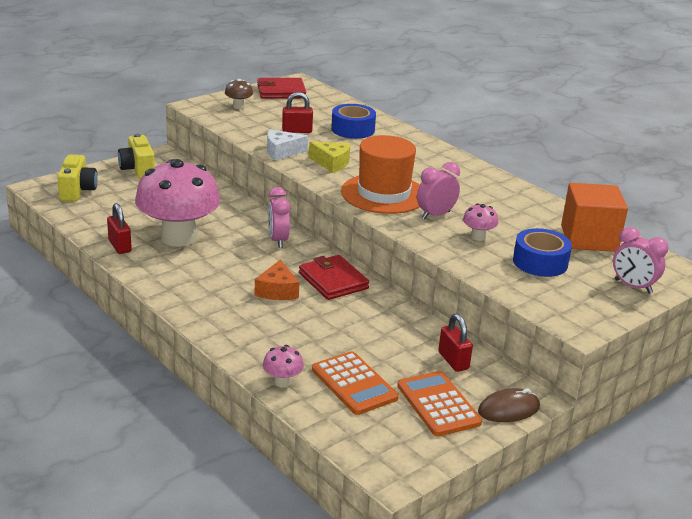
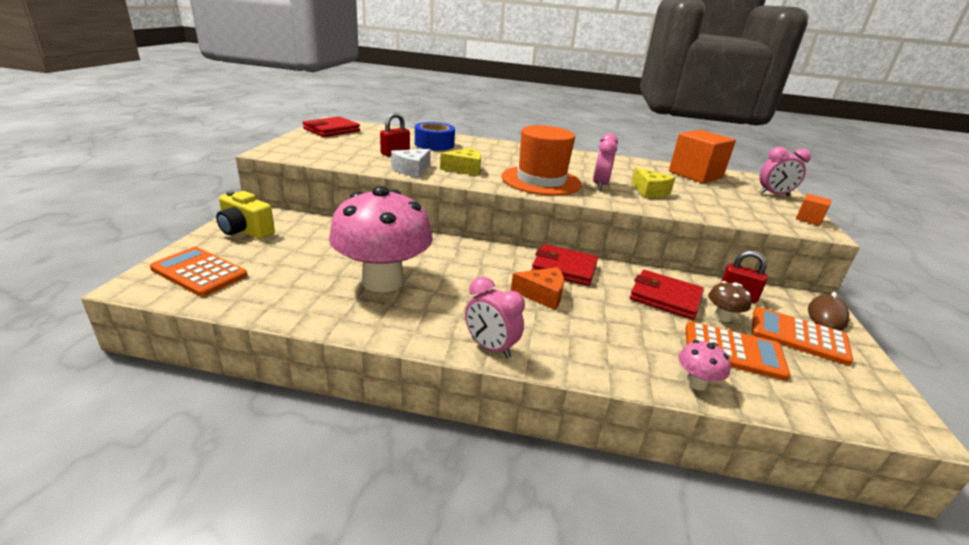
camera: 40 degrees left, 0 degrees up
yellow camera [57,155,98,202] -> orange calculator [150,247,248,297]
red padlock [107,203,132,254] -> none
brown mushroom [225,79,253,109] -> brown mushroom moved to [708,281,752,322]
orange cheese [255,259,299,300] -> orange cheese turned 45 degrees counterclockwise [511,267,564,310]
pink clock [268,187,290,248] -> pink clock moved to [465,276,525,358]
pink mushroom [463,204,498,241] -> yellow cheese [632,167,676,198]
blue tape [513,228,572,277] -> none
none -> red wallet [630,270,704,320]
none -> orange cube [796,194,832,226]

